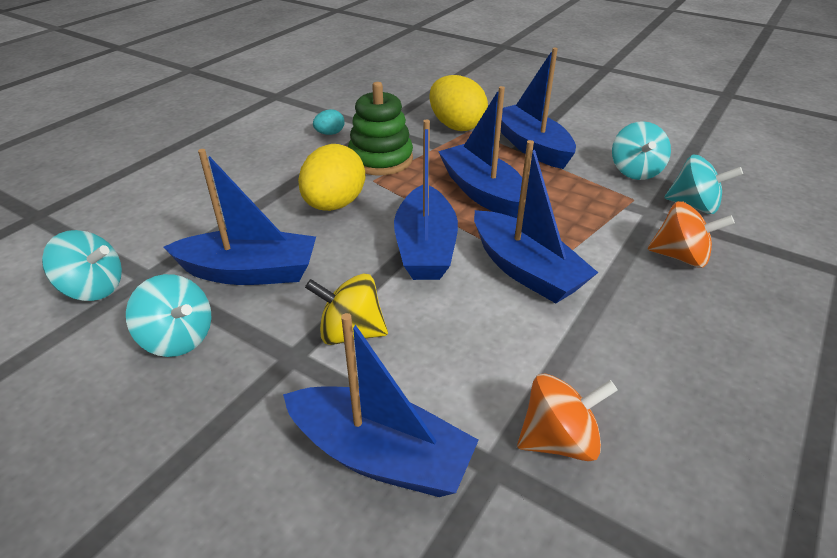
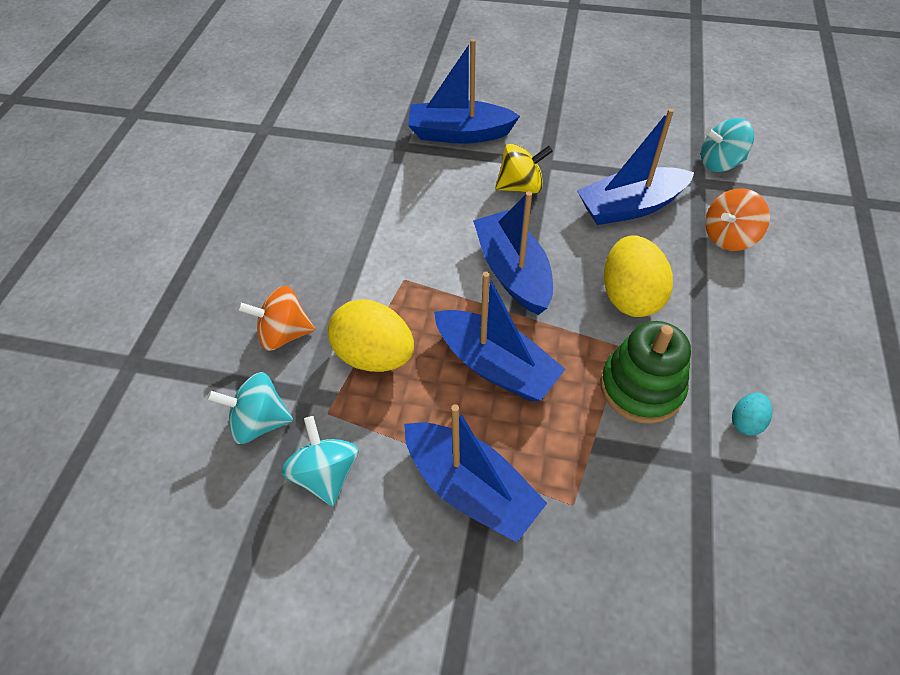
camera: 160 degrees right, 15 degrees up
turquoise spinning top [126,274,211,357] -> none
yellow egg [429,75,488,131] -> yellow egg moved to [328,299,414,372]
blue boat [474,140,598,303] -> none
orange spinning top [517,373,618,461] -> orange spinning top moved to [705,188,770,251]

